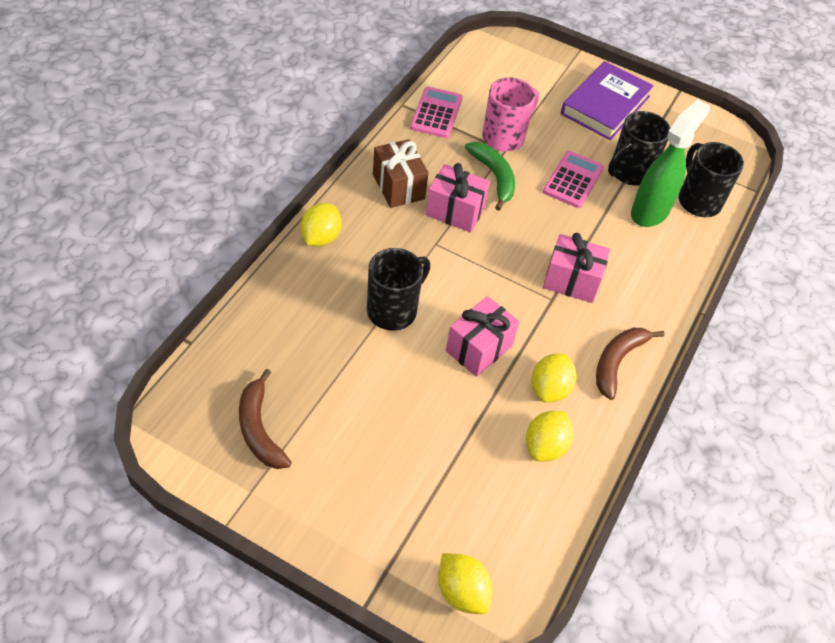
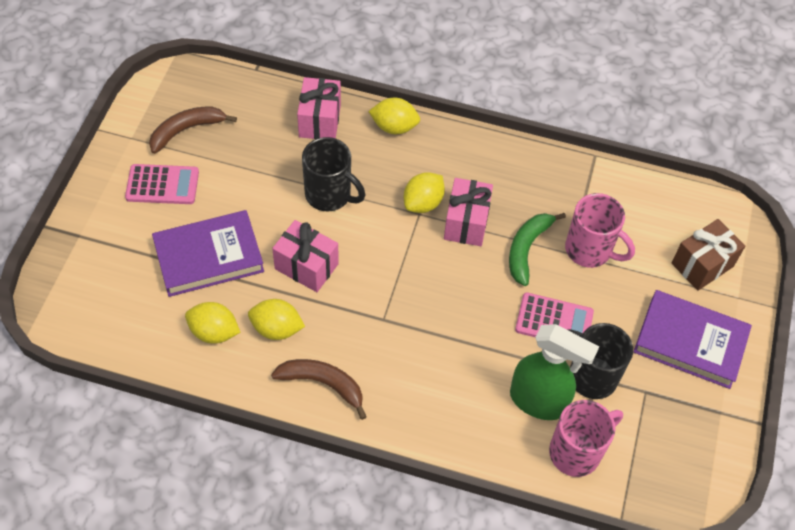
camera: 80 degrees right, 5 degrees up
brown gift [373,139,428,208] -> brown gift moved to [671,219,745,291]
pink calculator [410,87,463,138] -> pink calculator moved to [125,164,199,204]
yellow lemon [438,553,492,614] -> yellow lemon moved to [404,172,445,213]
green banana [465,142,515,211] -> green banana turned 150 degrees clockwise [509,213,566,286]
pink gift [543,233,610,303] -> pink gift moved to [297,77,341,139]
black mug [679,142,744,217] -> pink mug [549,400,623,477]
none -> purple book [152,210,264,297]

